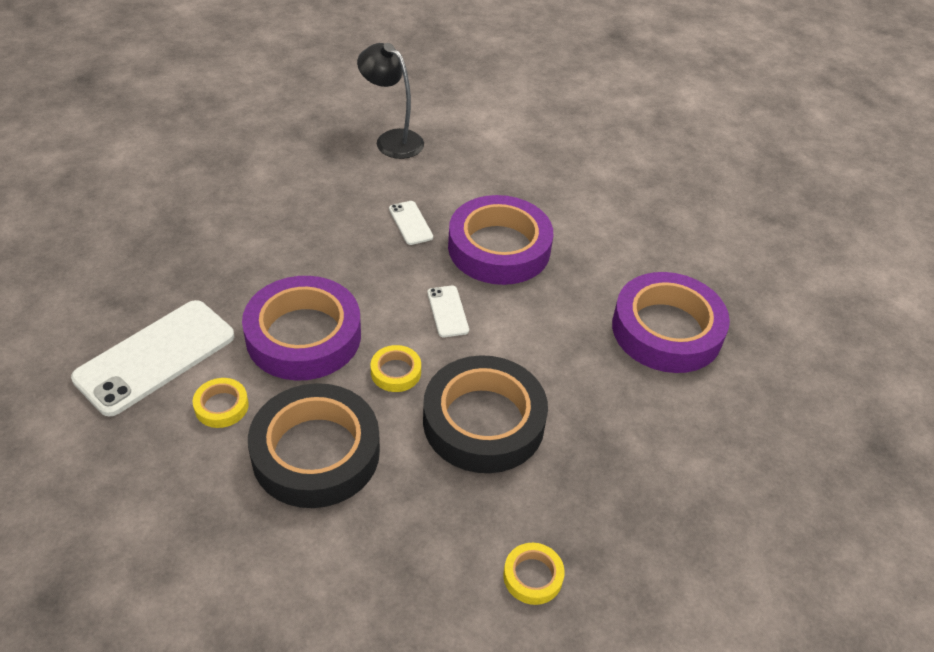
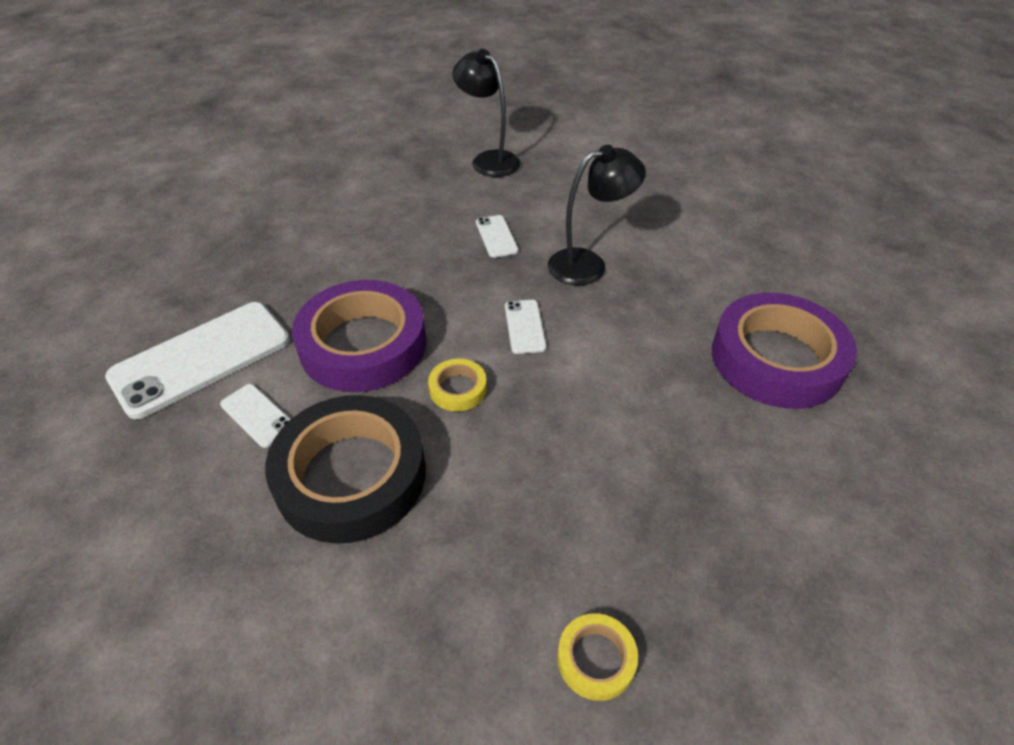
camera: 10 degrees right, 0 degrees up
yellow tape [193,378,249,428] -> white phone [220,384,291,448]
black tape [423,355,548,473] -> none
purple tape [448,195,553,285] -> black lamp [548,145,646,285]

